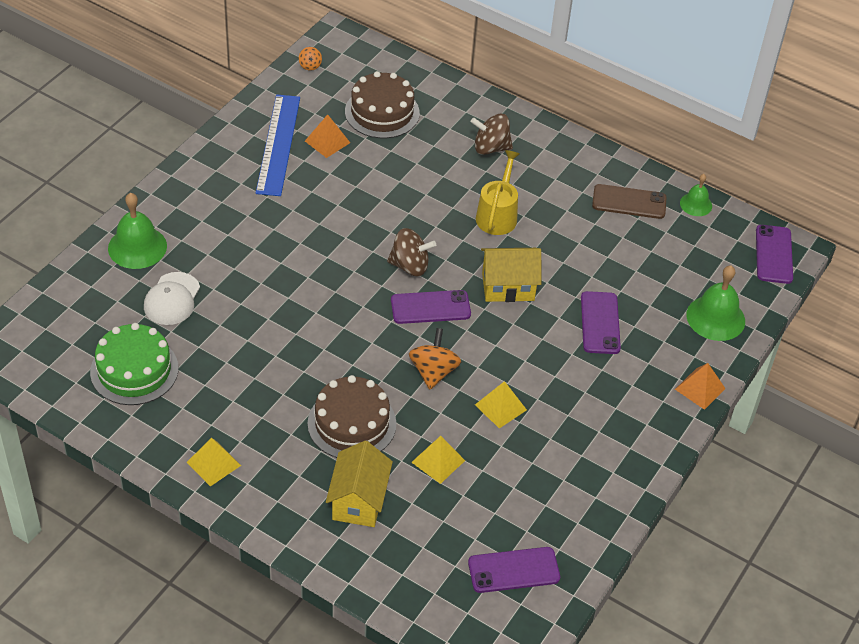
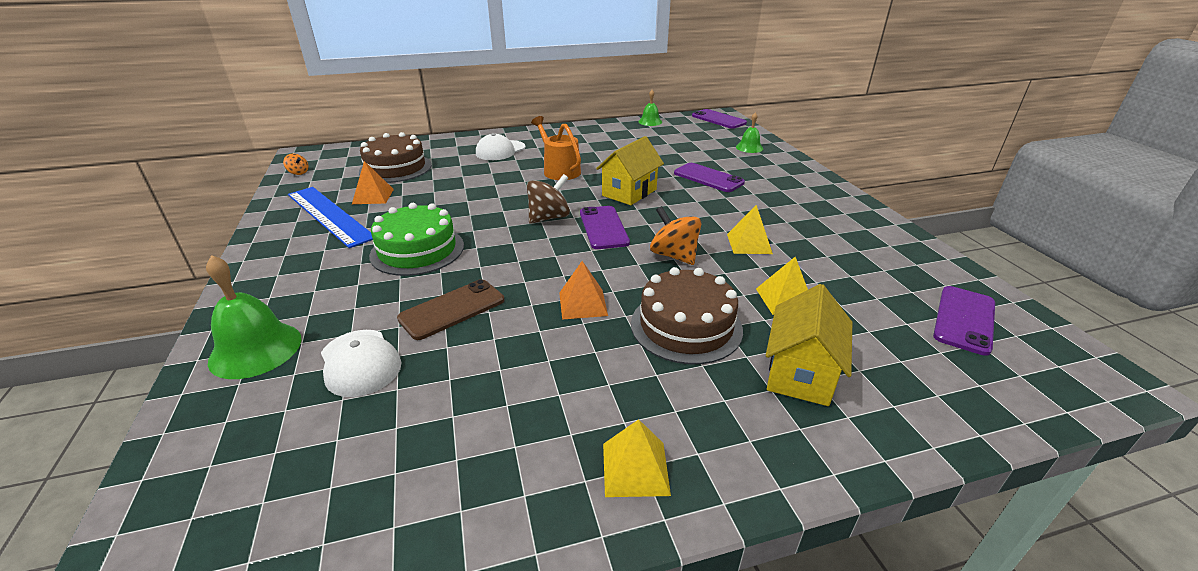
camera: 45 degrees left, 15 degrees down
green cake [90,323,178,405] -> green cake moved to [369,203,464,276]
yellow house [326,441,393,527] -> yellow house turned 60 degrees clockwise [766,284,852,406]
purple phone [391,290,471,324] -> purple phone turned 45 degrees counterclockwise [580,206,630,249]
brown spinning top [471,113,513,155] -> white cap [476,133,526,160]
yellow watering can [476,150,520,235] -> orange watering can [531,116,581,180]
brown phone [592,184,667,219] -> brown phone moved to [397,279,504,340]
orange pyramid [675,363,726,410] -> orange pyramid moved to [559,261,608,319]
green bell [686,265,745,341] -> green bell [736,113,763,153], size x0.59

